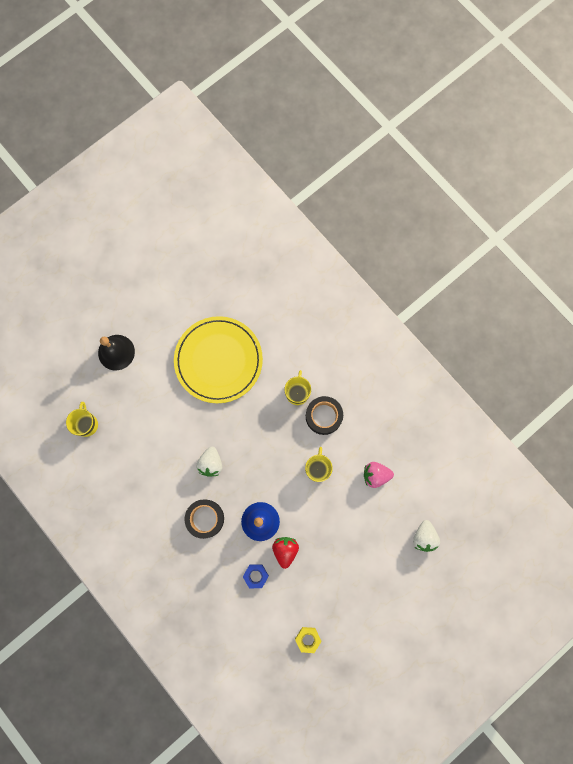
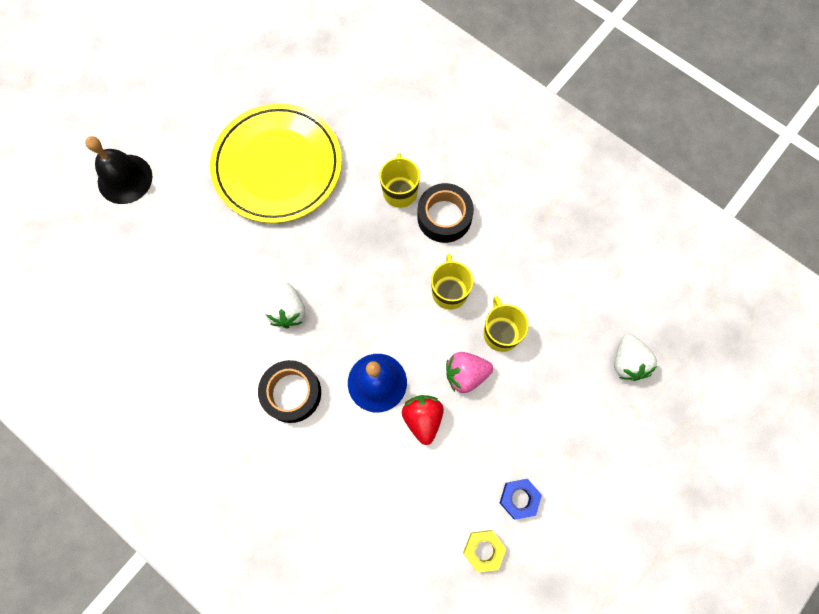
camera: 10 degrees left, 5 degrees down
yellow mug [66,402,98,437] -> yellow mug moved to [484,296,529,352]
blue nut [243,564,269,588] -> blue nut moved to [500,479,542,520]
pink strawberry [364,462,394,488] -> pink strawberry moved to [446,352,493,393]

